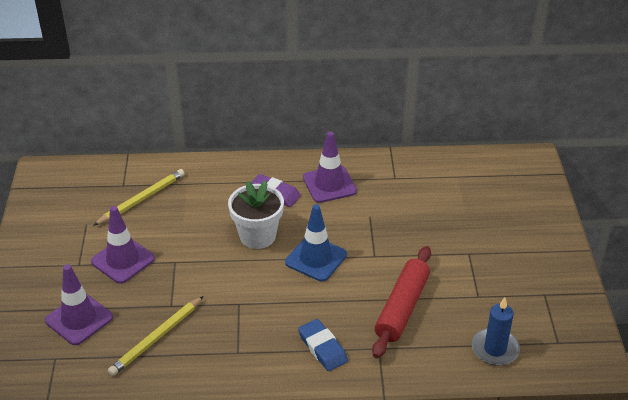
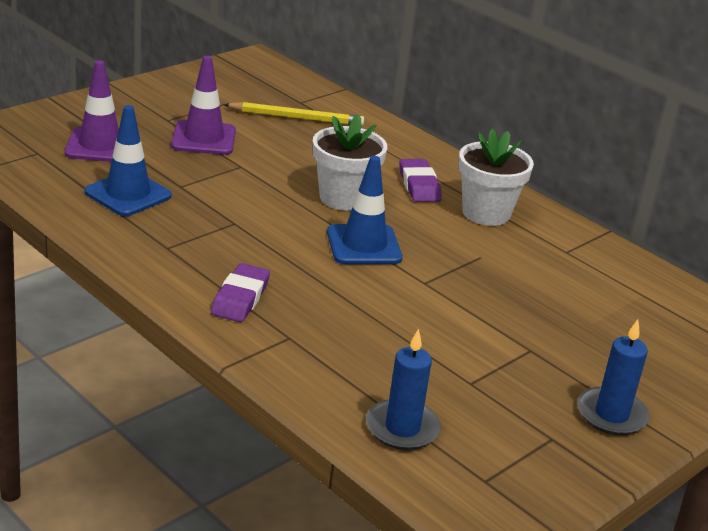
camera: 45 degrees right, 10 degrees down
yellow pencil [108,296,204,376] -> blue traffic cone [85,105,172,216]
blue eraser [298,319,348,371] -> purple eraser [211,263,270,322]
purple traffic cone [303,131,357,203] -> white flower pot [458,129,534,226]
red rolling pin [372,246,431,358] -> none
none -> blue candle [577,319,650,435]

